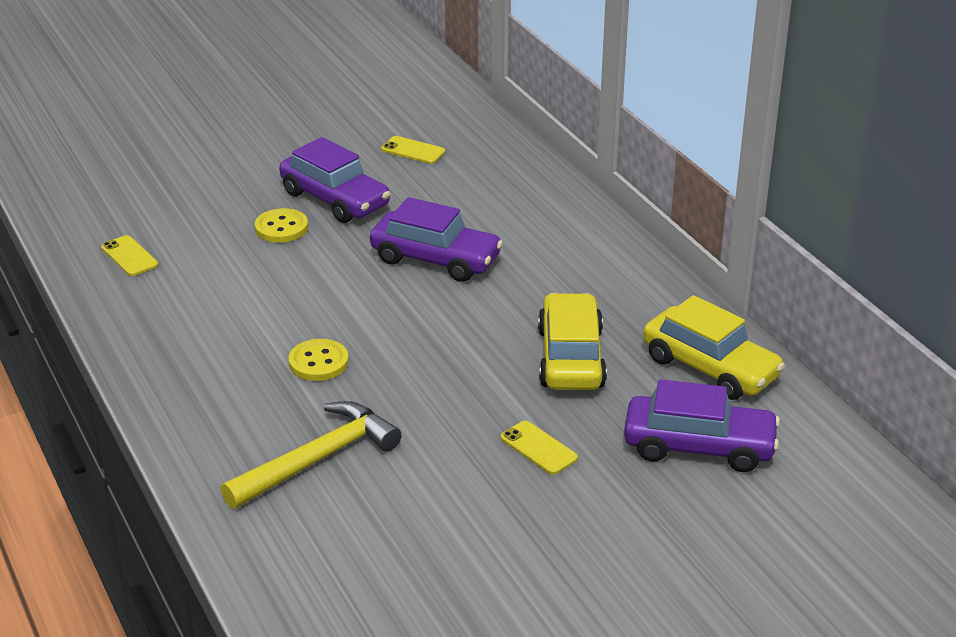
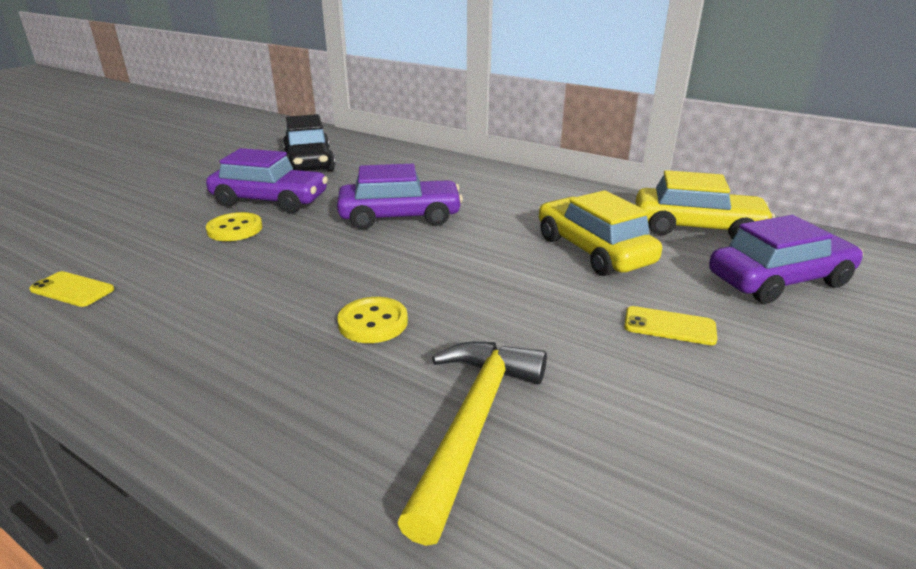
camera: 30 degrees left, 5 degrees down
yellow phone [381,136,445,164] -> black car [283,114,335,171]

